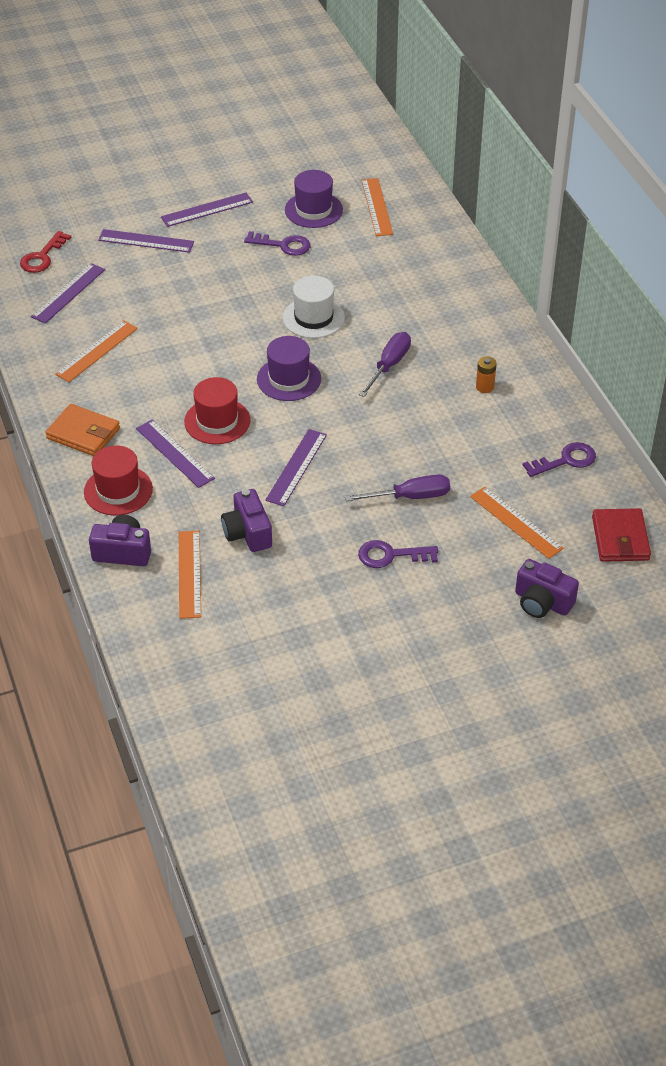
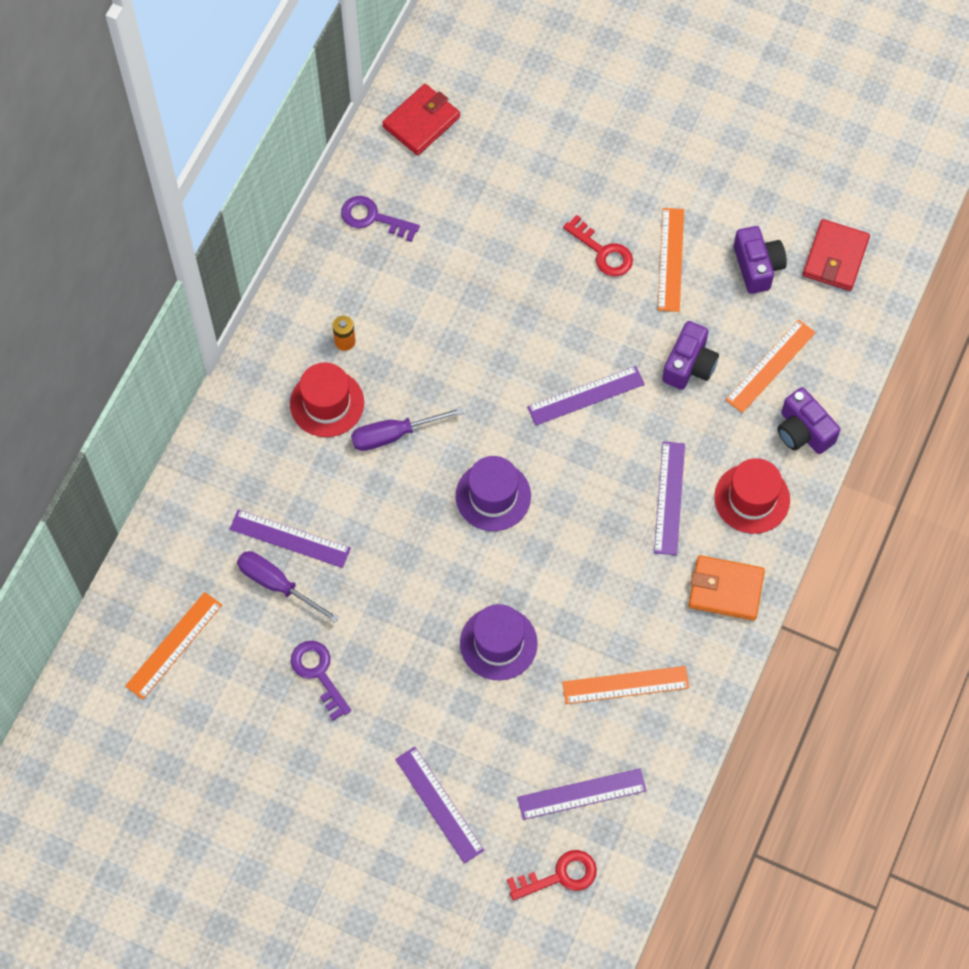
camera: 135 degrees left, 20 degrees up
orange wallet [45,404,120,456] -> orange wallet turned 60 degrees counterclockwise [688,555,765,621]
purple ruler [161,193,253,227] -> purple ruler moved to [230,510,351,568]
red hat [184,377,250,444] -> red hat moved to [290,362,364,437]
white hat [283,275,345,338] -> none
purple hat [285,170,343,228] -> purple hat moved to [460,604,538,680]
purple screwdriver [345,475,450,501] -> purple screwdriver moved to [237,551,339,623]
purple key [358,540,438,568] -> red key [563,215,633,276]
orange ruler [470,487,564,559] -> orange ruler moved to [658,208,684,312]
purple camera [515,559,579,618] -> purple camera moved to [734,226,787,294]
none -> red wallet [803,219,870,291]

